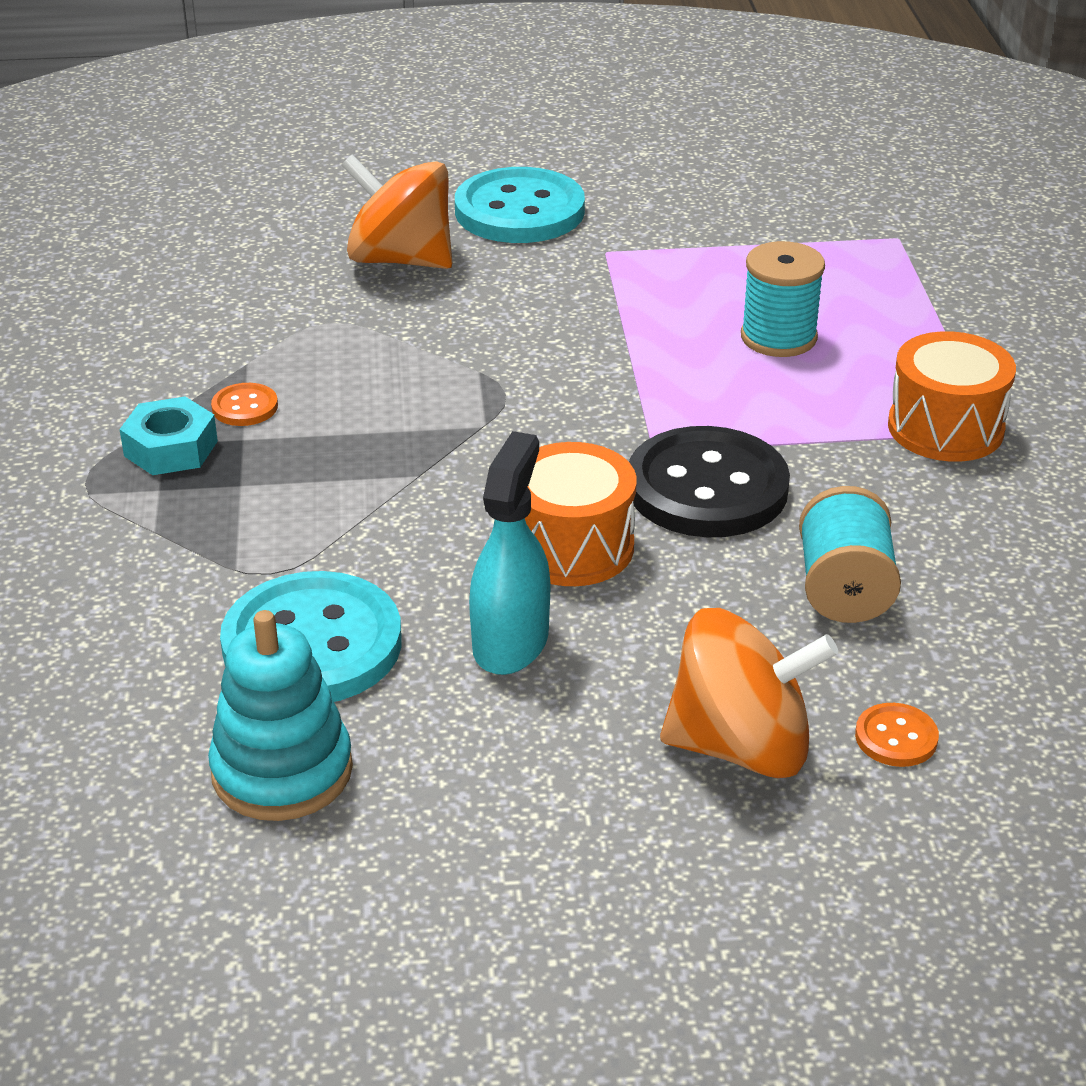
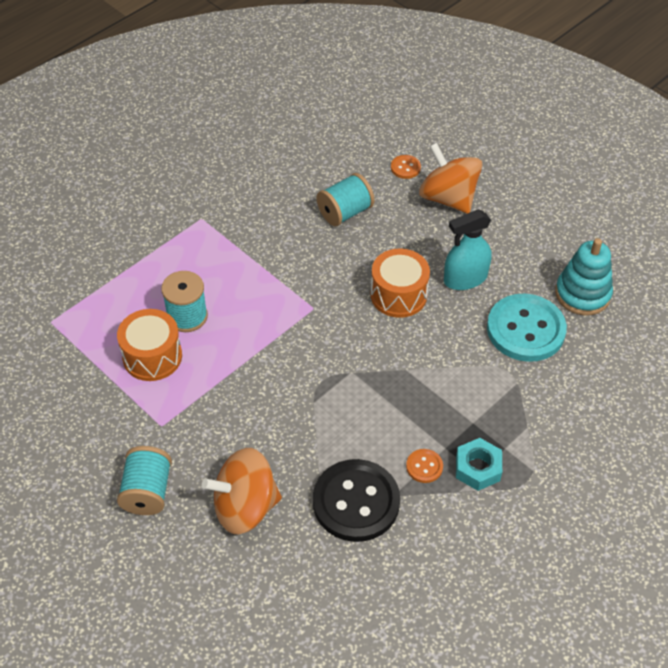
camera: 130 degrees left, 15 degrees up
orange spinning top [342,154,452,269] -> orange spinning top turned 90 degrees clockwise [202,448,282,535]
turquoise button [455,167,585,243] -> turquoise spool [117,446,172,515]
black button [629,426,790,537] -> black button moved to [313,459,400,542]
orange drum [888,331,1016,462] -> orange drum moved to [117,309,182,381]

